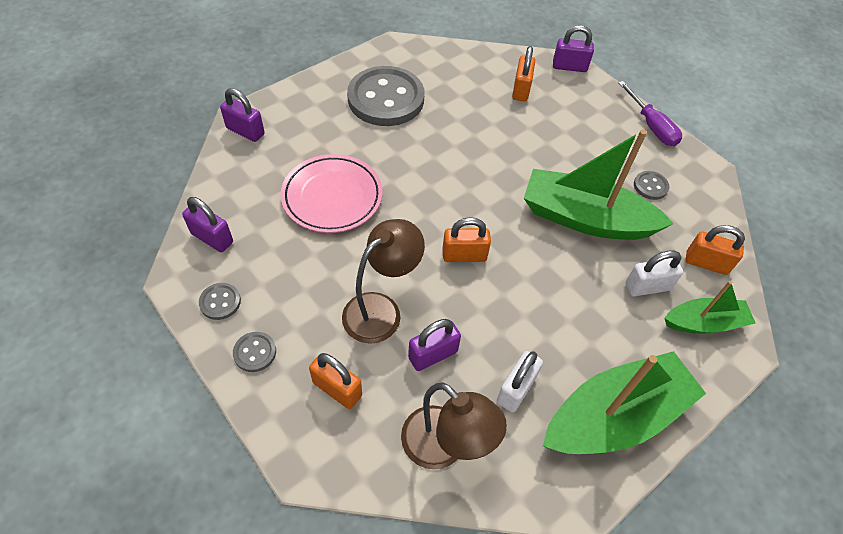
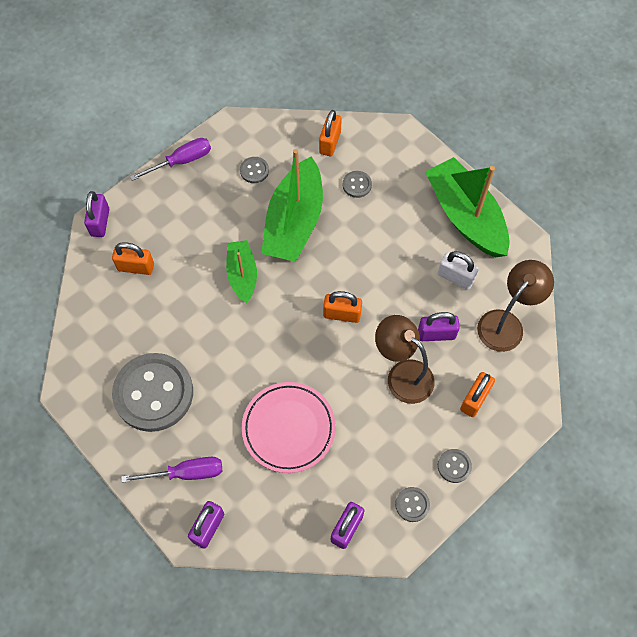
camera: 90 degrees left, 10 degrees up
purple padlock [408,319,461,371] -> purple padlock turned 60 degrees counterclockwise [418,312,460,341]
orange padlock [442,217,491,262] -> orange padlock turned 75 degrees counterclockwise [323,291,362,323]
white padlock [625,250,683,297] -> grey button [343,171,372,198]
green boat [664,281,756,334] -> green boat moved to [226,240,257,303]
none -> purple screwdriver [121,457,222,483]

